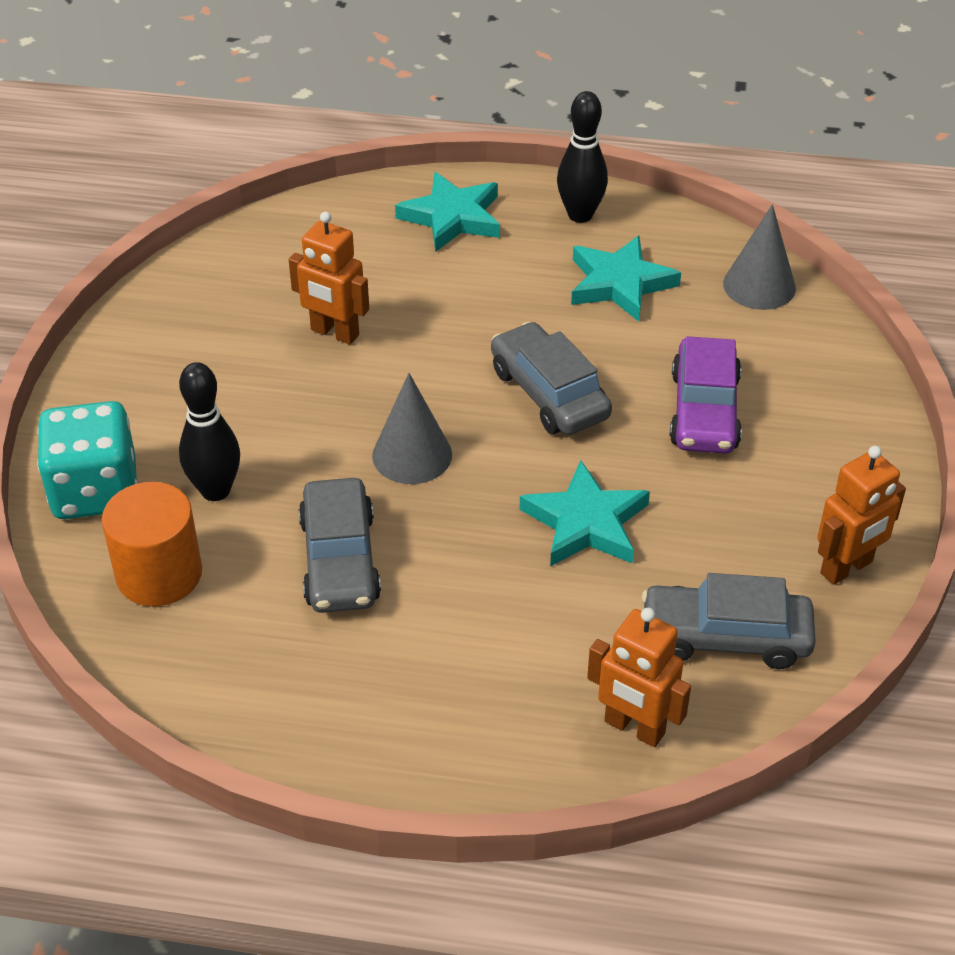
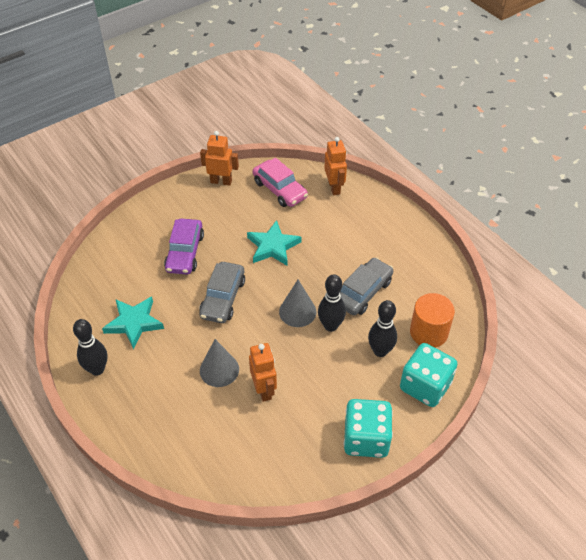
camera: 135 degrees left, 5 degrees up
turquoise star [395,172,500,252] -> none
grey car [642,573,816,669] -> pink car [253,158,308,207]
purple car [670,336,742,454] -> purple car turned 135 degrees clockwise [164,219,204,274]
grey cone [723,204,796,310] -> grey cone moved to [200,339,239,387]
none -> black bowling pin [318,274,346,332]
none -> turquoise dice [344,399,393,458]

